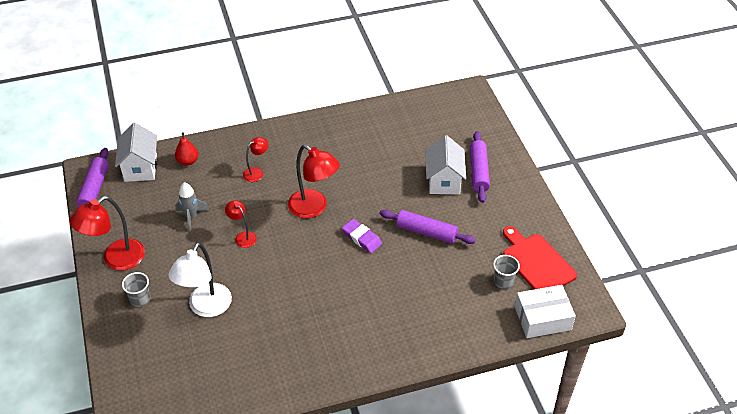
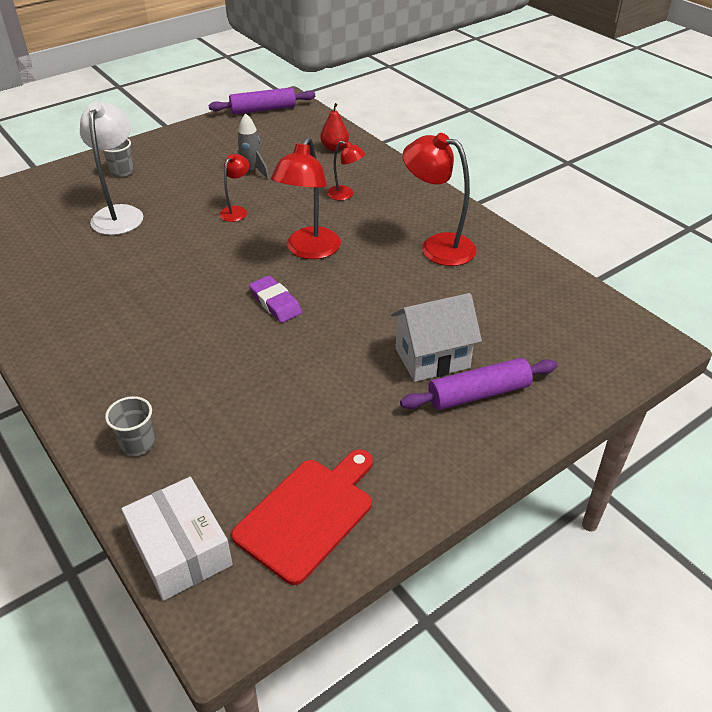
camera: 70 degrees right, 5 degrees down
red lamp [69,196,145,271] -> red lamp moved to [403,133,476,266]
white house [115,123,157,182] -> none
white lamp [168,243,232,317] -> white lamp turned 90 degrees clockwise [80,102,143,235]
purple eraser [342,219,382,253] -> purple eraser turned 60 degrees counterclockwise [249,276,302,323]
purple rolling pin [380,210,476,244] -> none
grey cup [493,255,520,289] -> grey cup moved to [105,396,155,456]

